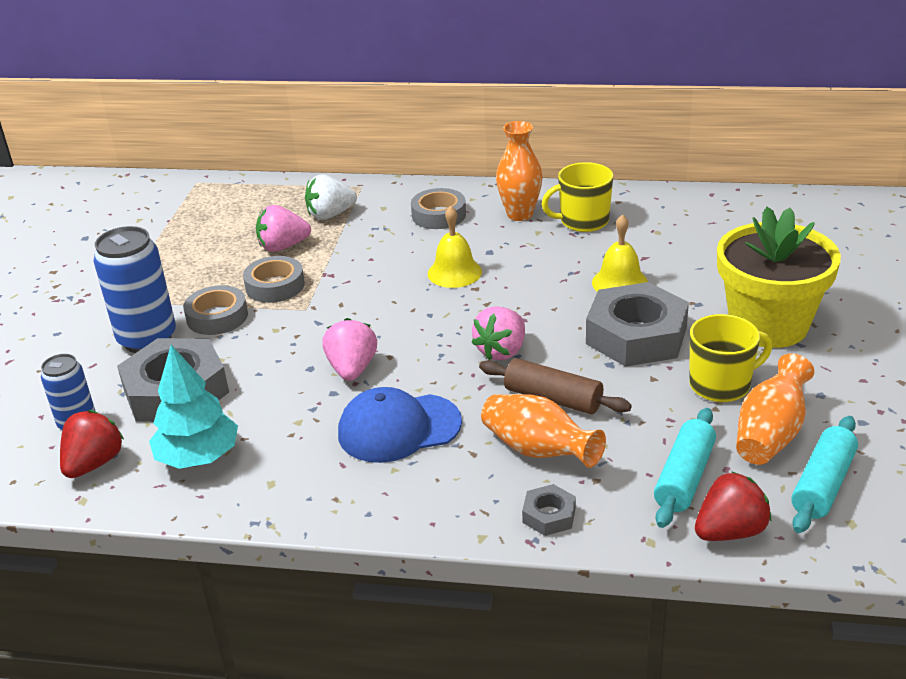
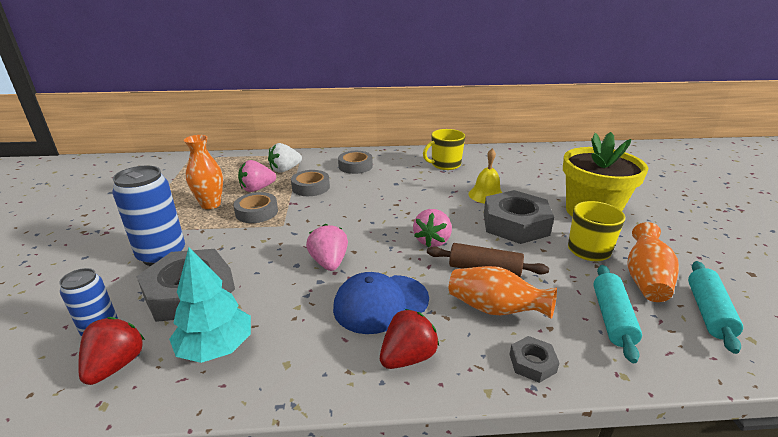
camera: 15 degrees left, 5 degrees down
grey tape [183,285,248,335] -> grey tape moved to [291,170,330,196]
yellow bell [428,206,482,288] -> none
orange vase [496,121,543,221] -> orange vase moved to [184,135,223,209]
red strawberry [695,471,771,541] -> red strawberry moved to [380,309,439,369]

